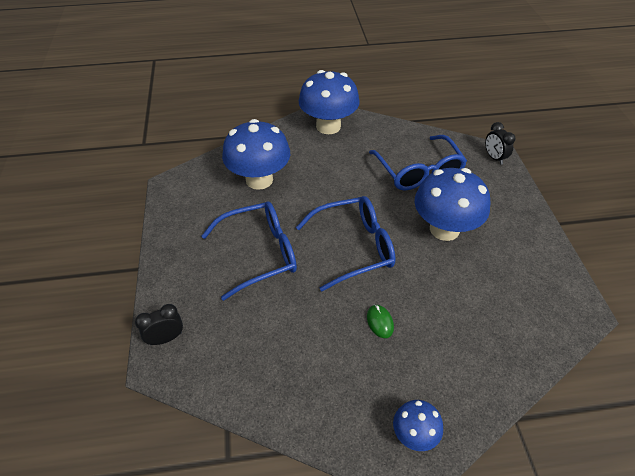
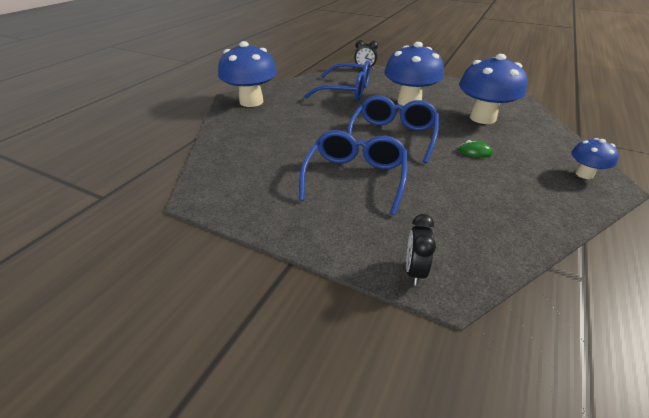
camera: 55 degrees left, 10 degrees down
blue mushroom [222,119,290,190] -> blue mushroom moved to [459,54,527,124]

